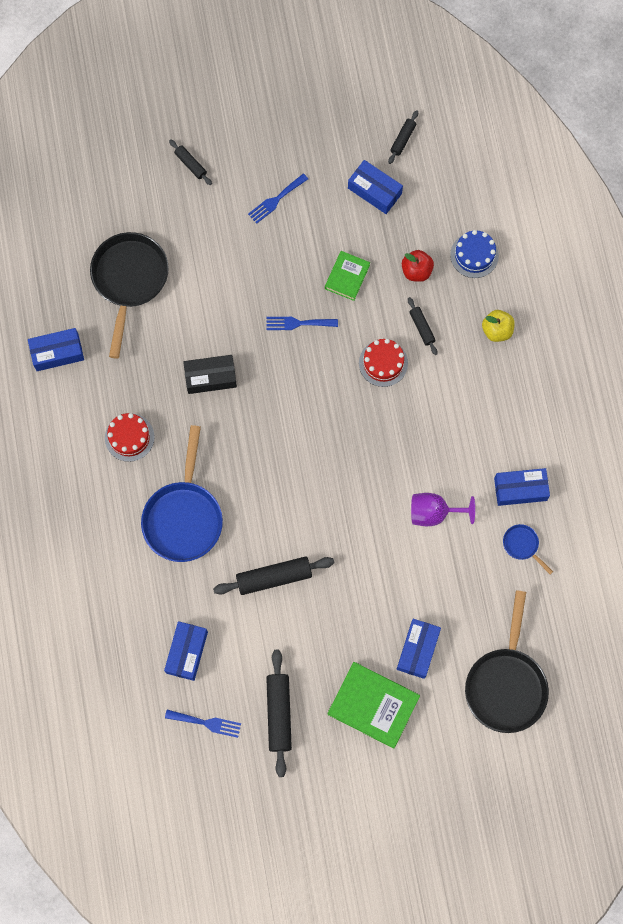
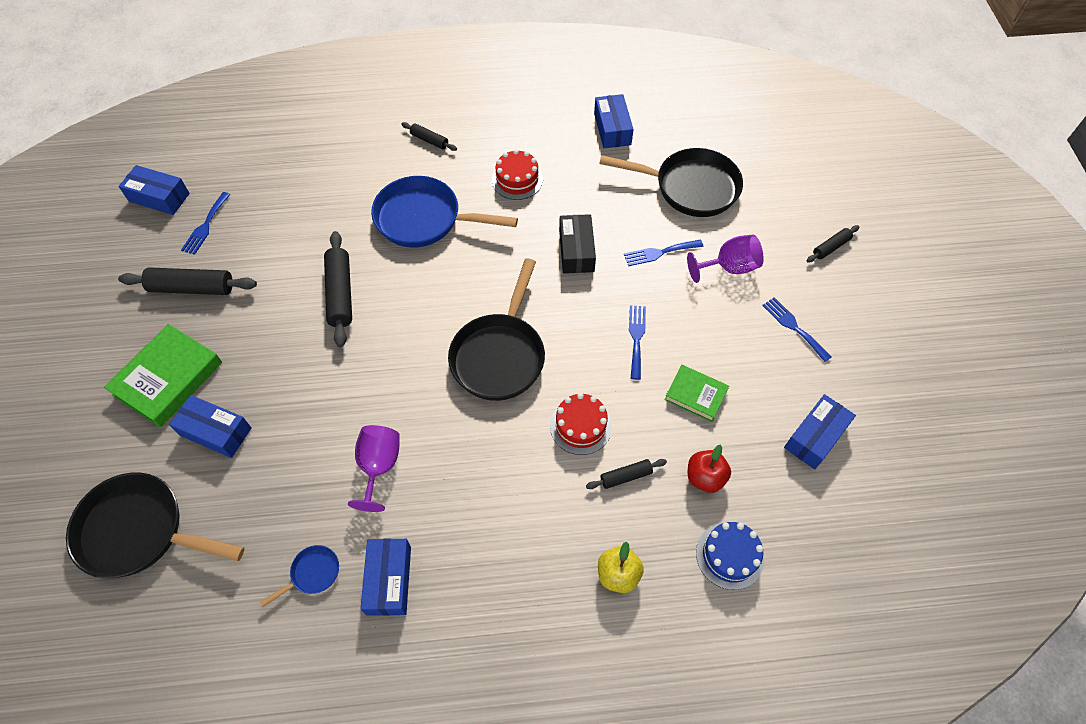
camera: 95 degrees right, 15 degrees down
blue box [164,621,208,681] -> blue box moved to [118,165,190,215]
black rolling pin [388,110,418,164] -> black rolling pin moved to [401,122,457,151]
none -> black pan [448,258,545,401]
none -> blue fork [624,240,703,266]
none -> purple goblet [687,235,764,283]

